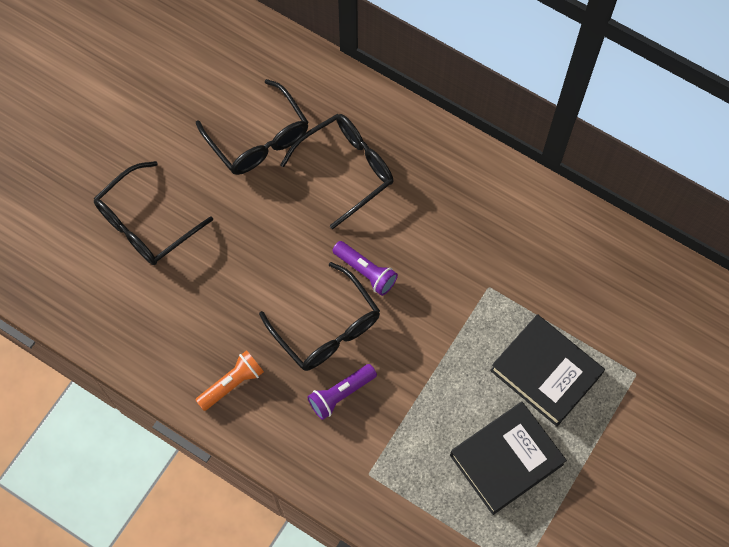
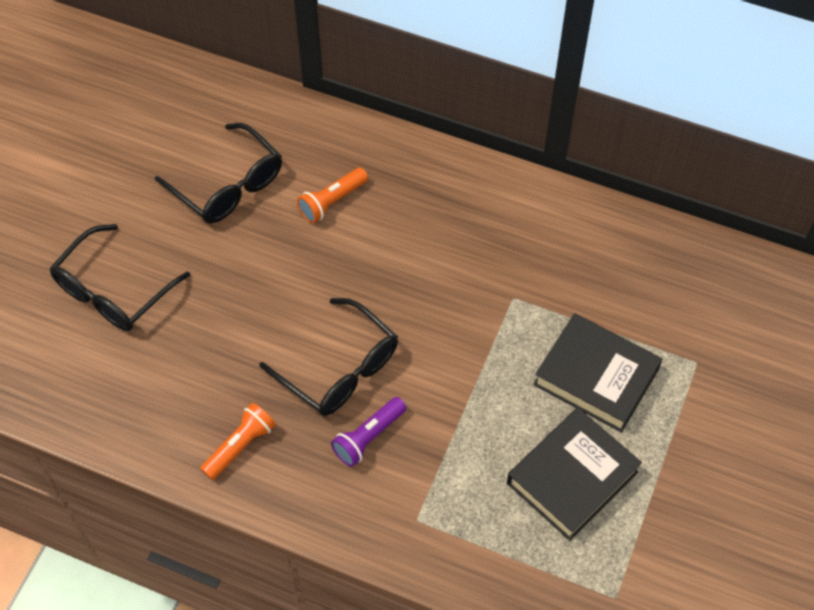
camera: 10 degrees left, 10 degrees down
black glasses [280,114,393,229] -> orange flashlight [297,168,368,223]
purple flashlight [332,241,398,296] -> none

